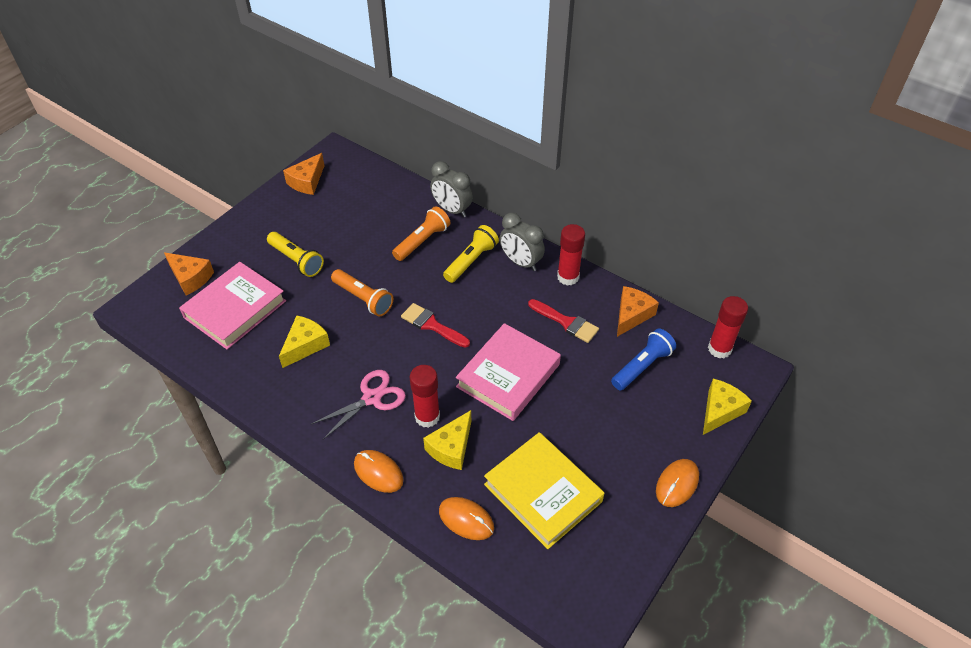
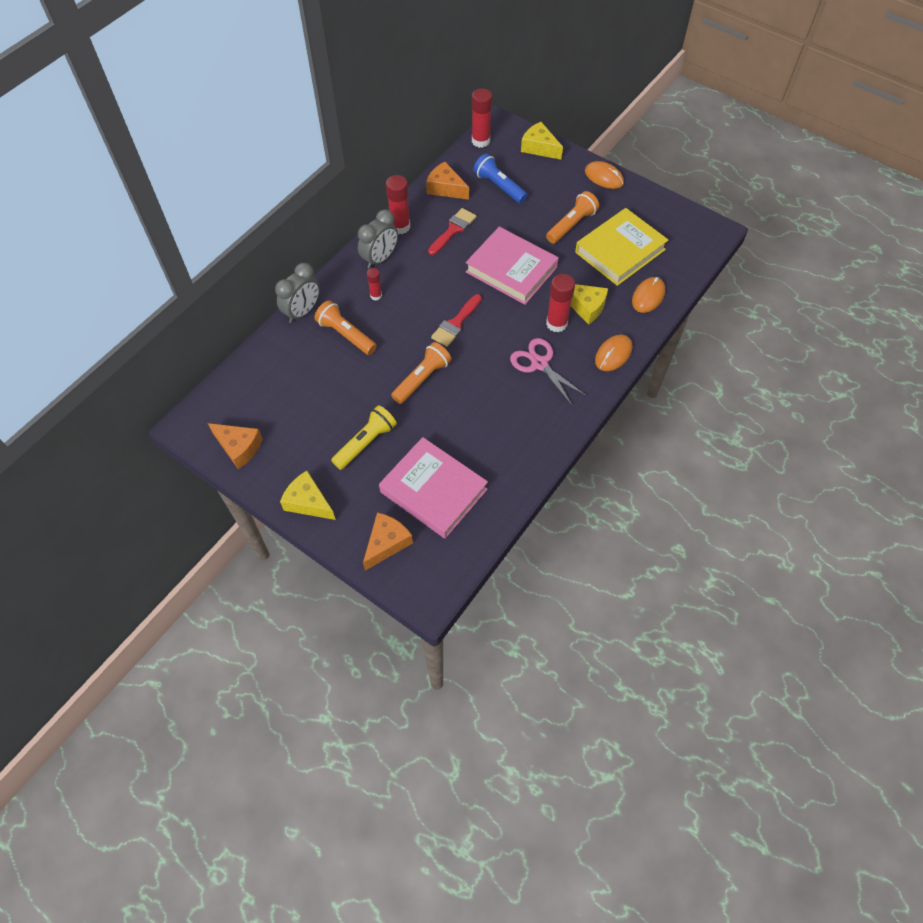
camera: 90 degrees left, 10 degrees up
yellow cheese [279,315,330,368] -> yellow cheese moved to [280,471,336,520]
yellow flashlight [443,225,499,283] -> red glue stick [367,268,382,300]
none -> orange flashlight [546,191,599,244]

